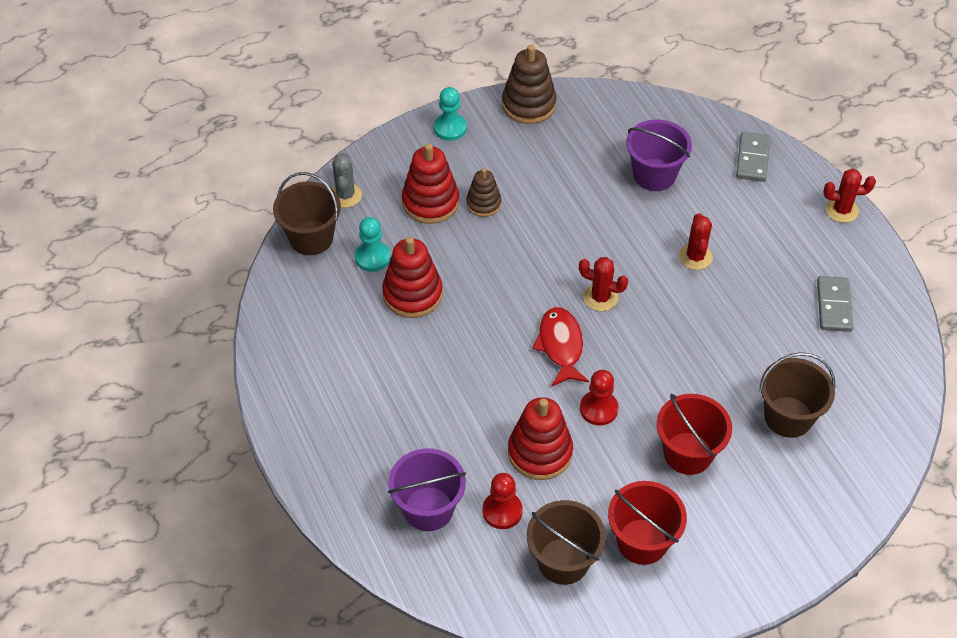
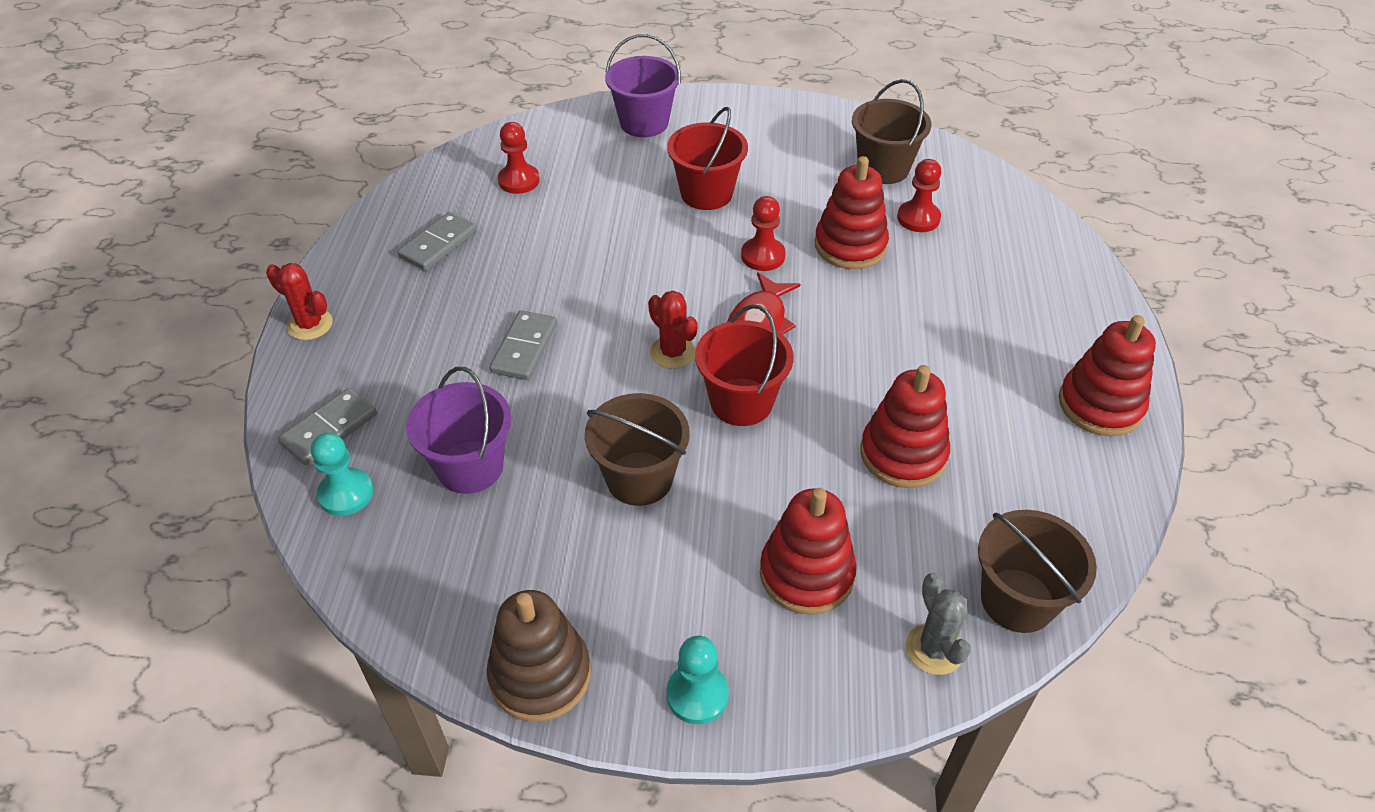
camera: 150 degrees left, 5 degrees down
grey cactus [332,152,362,208] -> grey cactus turned 45 degrees counterclockwise [906,573,971,675]
turquoise pawn [355,217,391,272] -> turquoise pawn moved to [311,433,374,516]
purple bucket [388,448,466,531] -> purple bucket moved to [605,34,681,137]
brown stacking toy [466,168,501,217] -> none
red bucket [608,481,687,565] -> red bucket moved to [695,305,794,426]
red cactus [679,213,713,270] -> grey domino [490,310,557,380]
brown bucket [759,352,835,438] -> brown bucket moved to [585,393,690,506]
none -> red pawn [498,122,540,194]
none -> red stacking toy [1059,315,1156,436]

